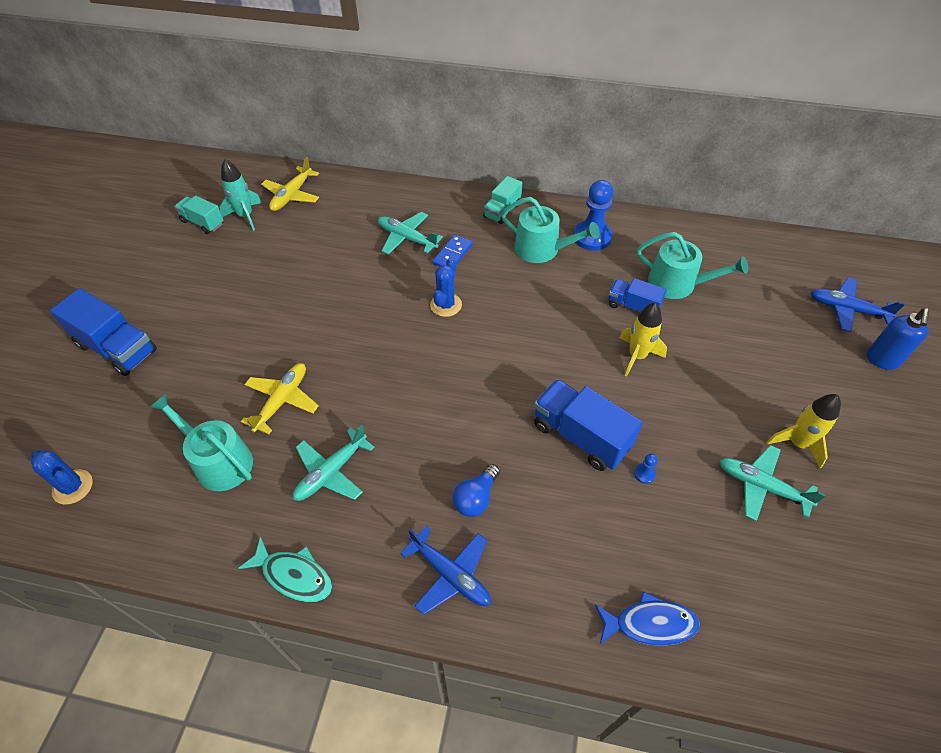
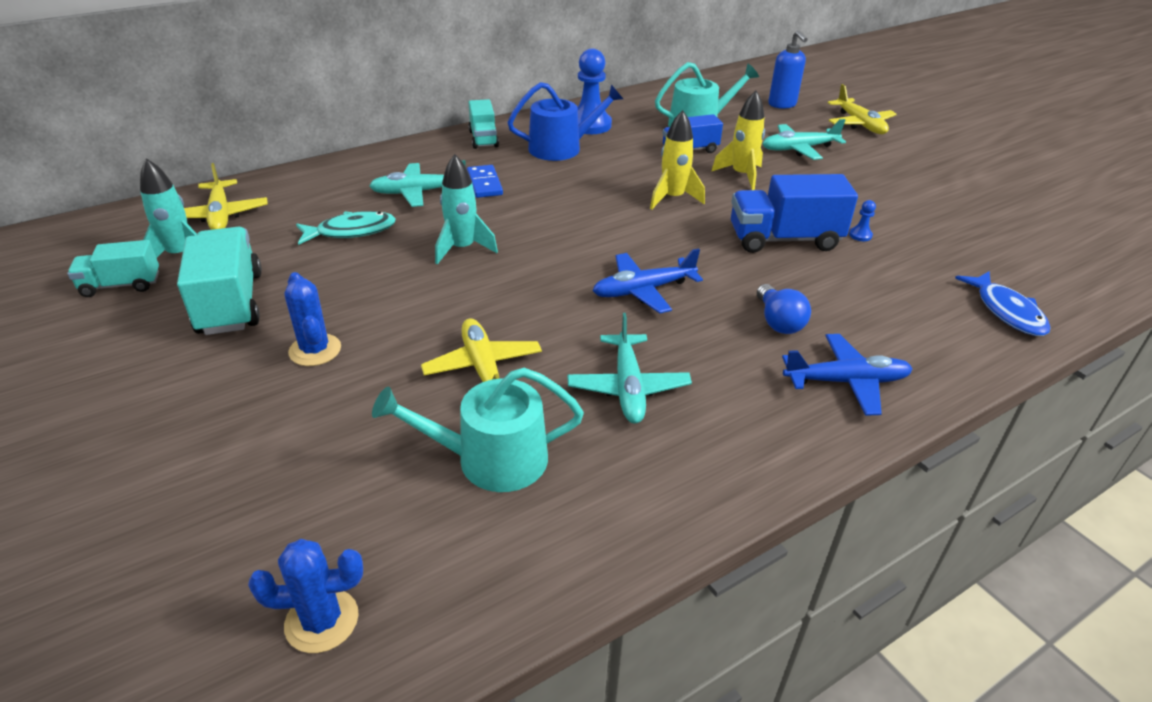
camera: 45 degrees left, 15 degrees down
blue truck [50,288,157,376] -> none
turquoise fish [238,537,332,602] -> turquoise fish moved to [296,211,396,245]
blue cactus [430,258,462,317] -> blue cactus moved to [285,272,341,366]
turquoise watering can [501,197,600,263] -> blue watering can [508,82,623,161]
blue fish [595,591,700,646] -> blue fish turned 120 degrees clockwise [955,271,1050,336]
turquoise plane [719,445,826,521] -> turquoise plane moved to [762,119,846,160]
yellow rocket [766,394,841,468] -> yellow rocket moved to [650,110,705,209]
blue plane [810,278,905,332] -> blue plane moved to [593,249,703,313]
blue soap dispenser [867,308,929,370] -> blue soap dispenser moved to [768,30,808,109]
none -> turquoise truck [177,227,262,335]
none -> turquoise rocket [435,154,498,264]
none -> yellow plane [828,84,897,134]

